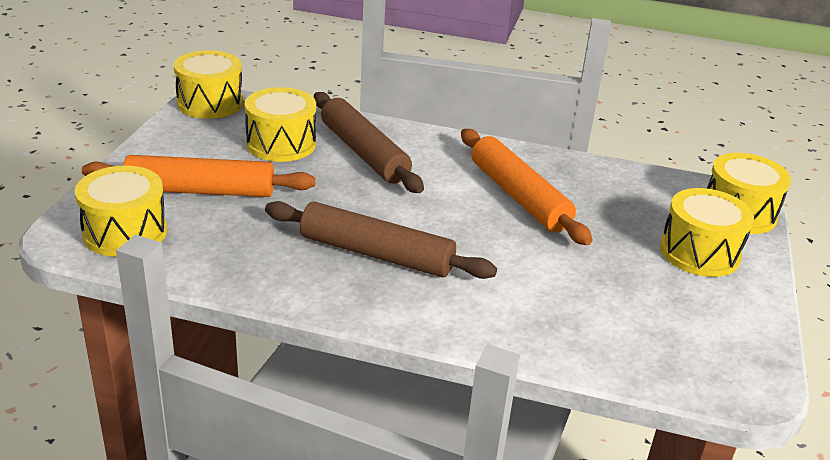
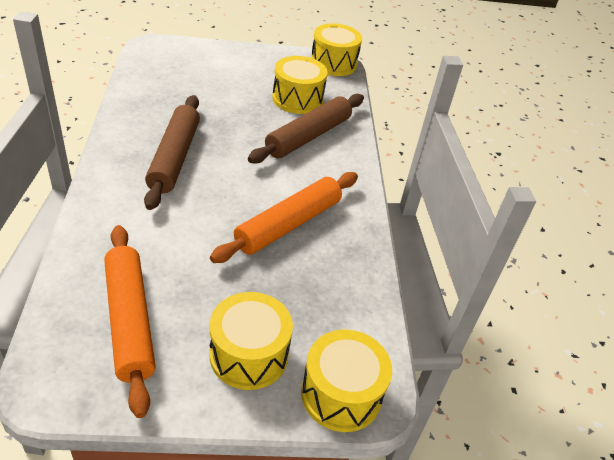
camera: 70 degrees right, 10 degrees up
yellow drum [75,165,167,257] -> none
orange rolling pin [82,155,315,197] -> orange rolling pin moved to [104,225,156,418]

